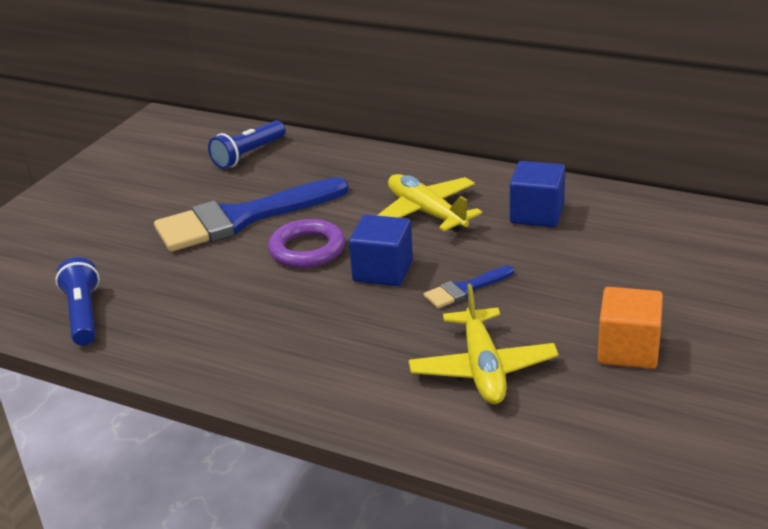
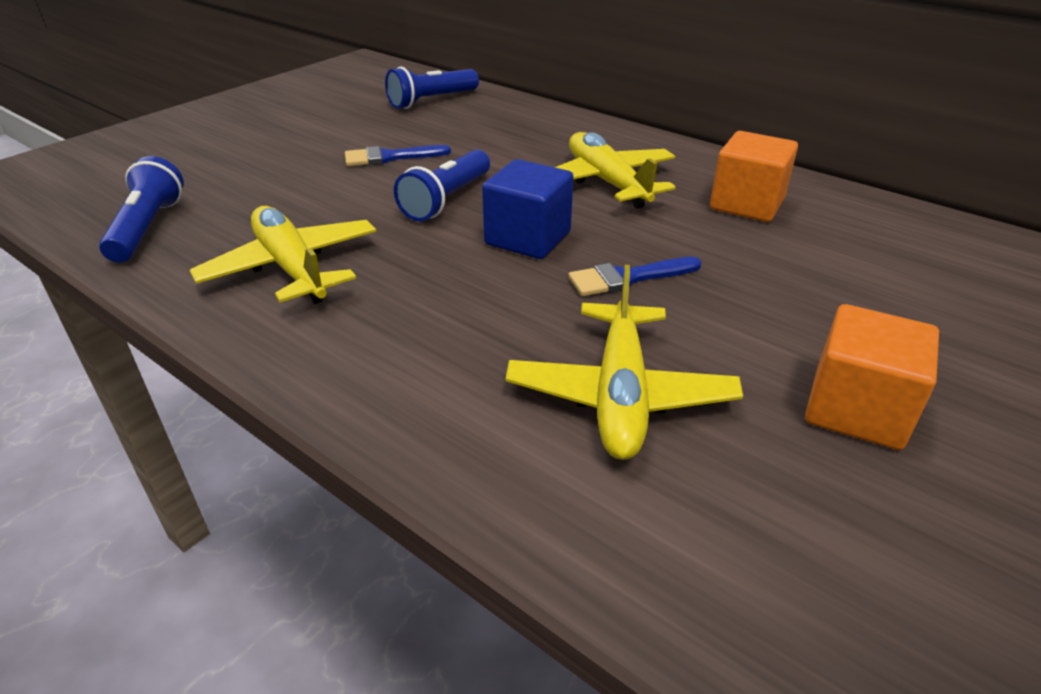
camera: 10 degrees right, 5 degrees up
blue brush [154,177,349,252] -> blue brush [345,145,451,166], size x0.44
purple ring [268,219,345,268] -> blue flashlight [394,149,490,221]
blue cube [510,161,565,227] -> orange cube [710,131,798,222]
none -> yellow plane [190,206,376,304]

